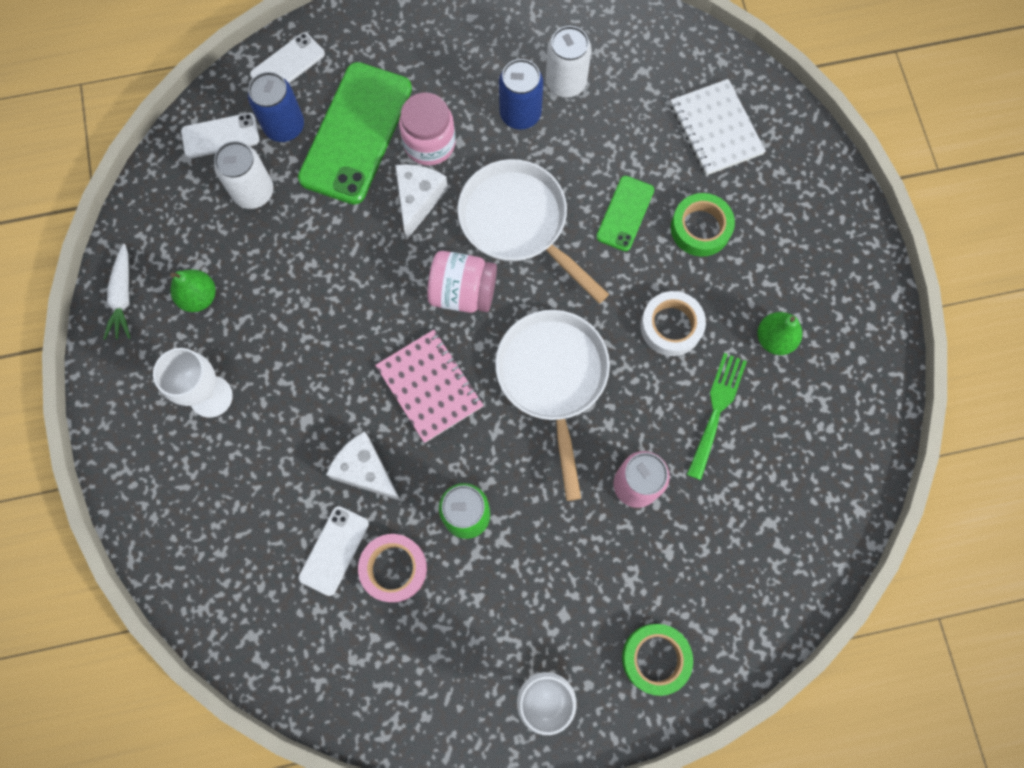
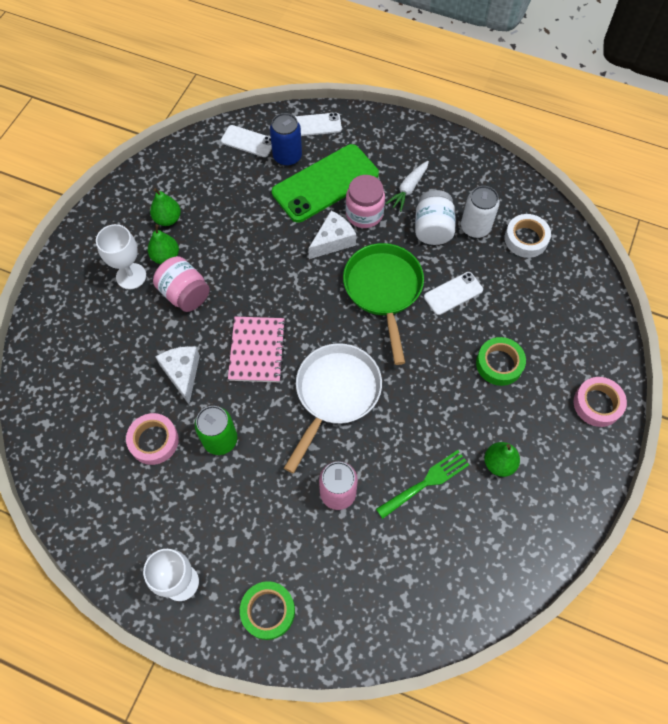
camera: 35 degrees right, 10 degrees down
white carrot [103,244,131,340] -> white carrot moved to [385,161,429,212]
white can [214,141,274,209] -> none
white phone [299,506,369,596] -> white phone moved to [424,272,483,315]
pink jar [427,251,497,313] -> pink jar moved to [153,256,210,312]
white pan [457,159,609,303] -> green pan [343,243,424,365]
blue can [499,59,543,130] -> white jar [415,190,455,245]
green phone [596,176,654,251] -> none
white tape [641,291,706,356] -> white tape moved to [504,214,551,258]
white notebook [670,79,766,176] -> none
none -> green pear [148,224,179,264]
none -> pink tape [573,377,627,427]

